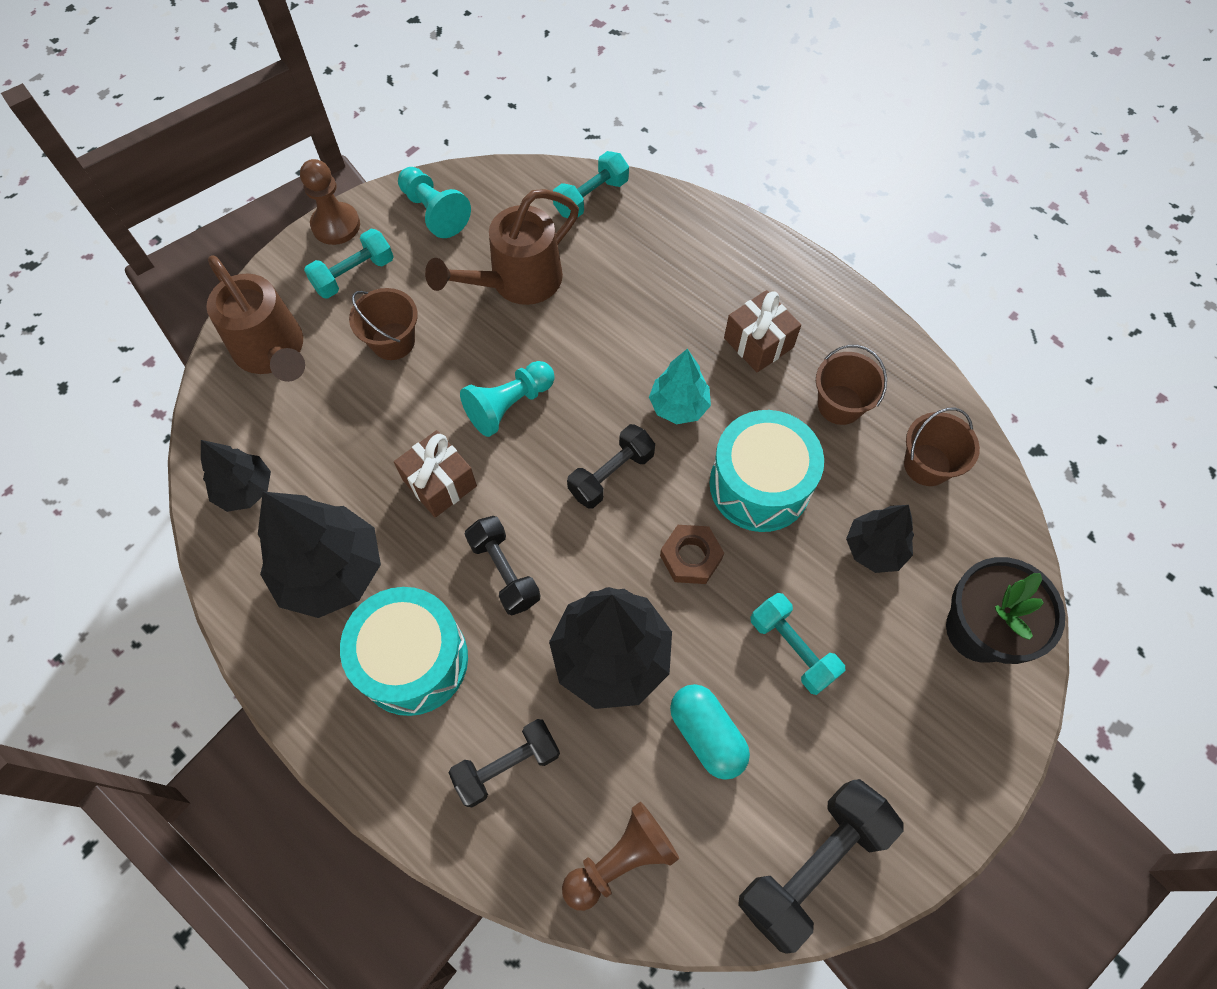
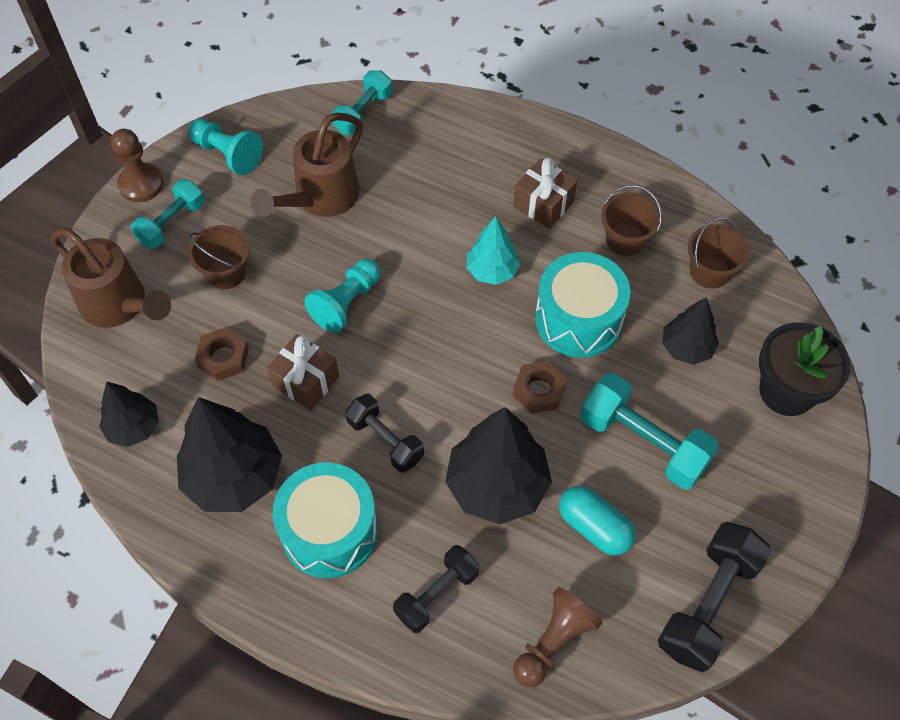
camera: 15 degrees left, 5 degrees down
black dumbbell [567,424,655,509] -> none
turquoise dumbbell [751,593,845,695] -> turquoise dumbbell [580,373,719,489], size x1.55
none -> brown nut [195,327,249,381]

